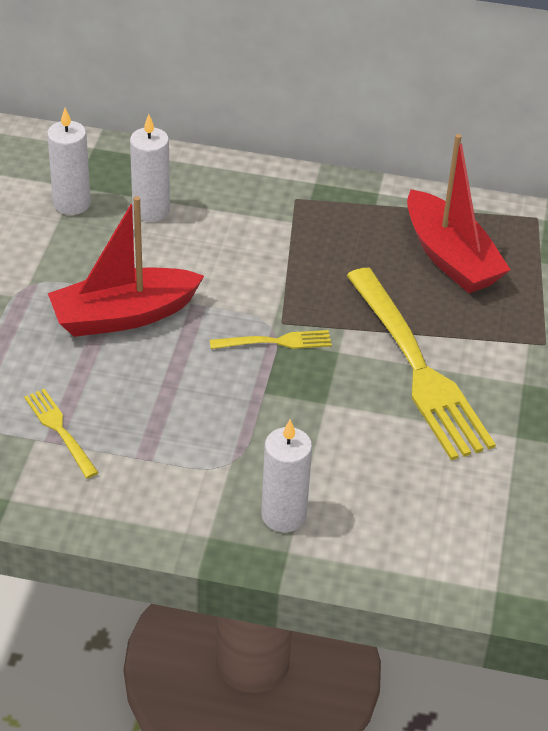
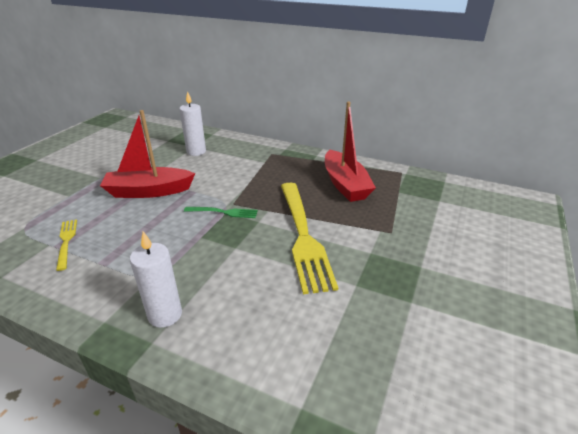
camera: 15 degrees right, 10 degrees down
white candle [47,108,91,215] -> none
yellow fork [210,330,332,349] -> green fork [184,207,258,218]

